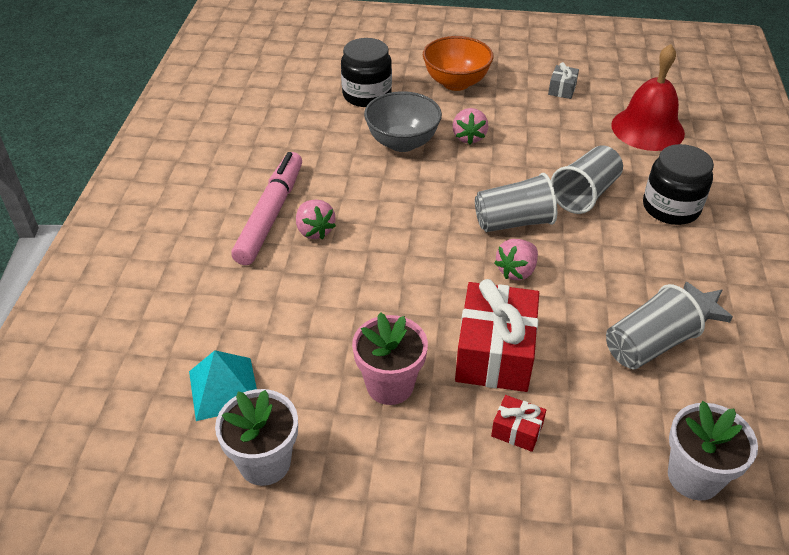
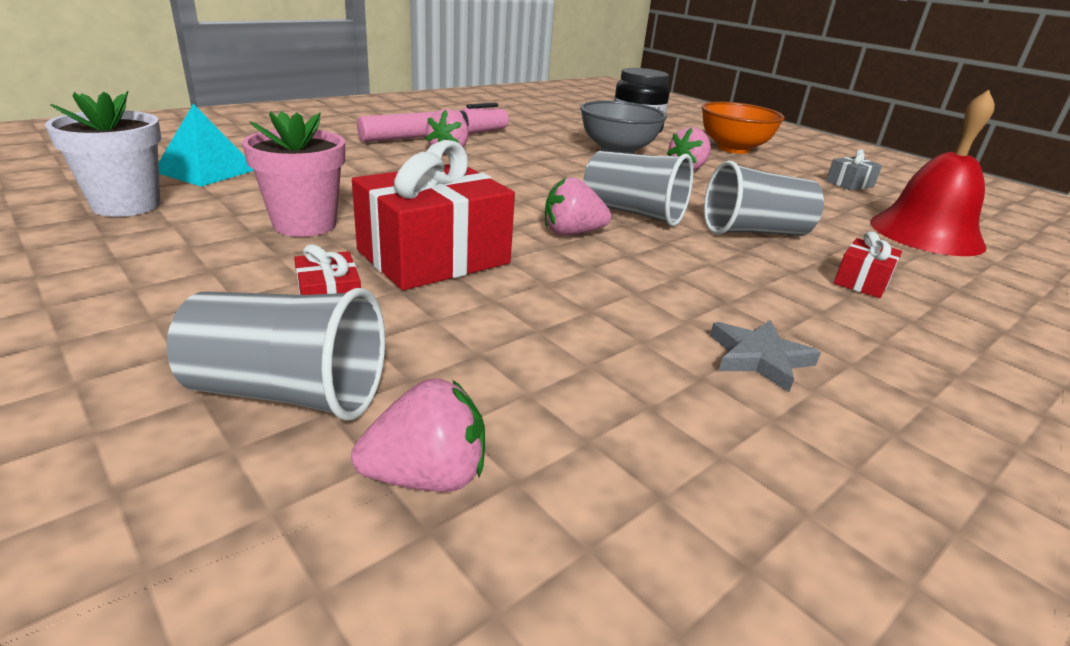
camera: 40 degrees right, 15 degrees down
grey cup [606,284,705,369] -> grey cup moved to [167,288,385,421]
black jar [643,144,714,225] -> red gift [834,231,902,298]
white flower pot [668,401,758,501] -> pink strawberry [351,379,485,492]

